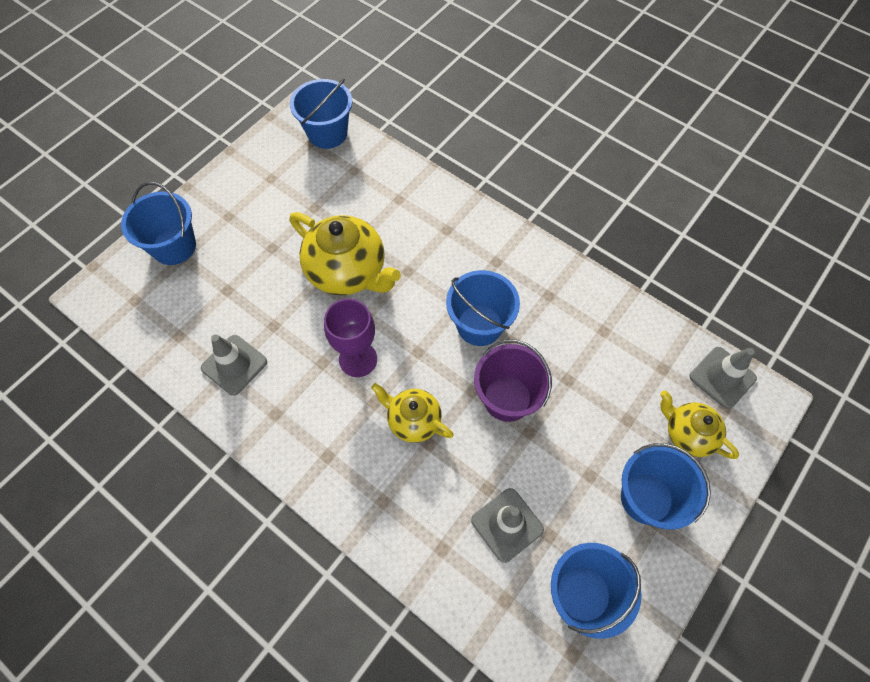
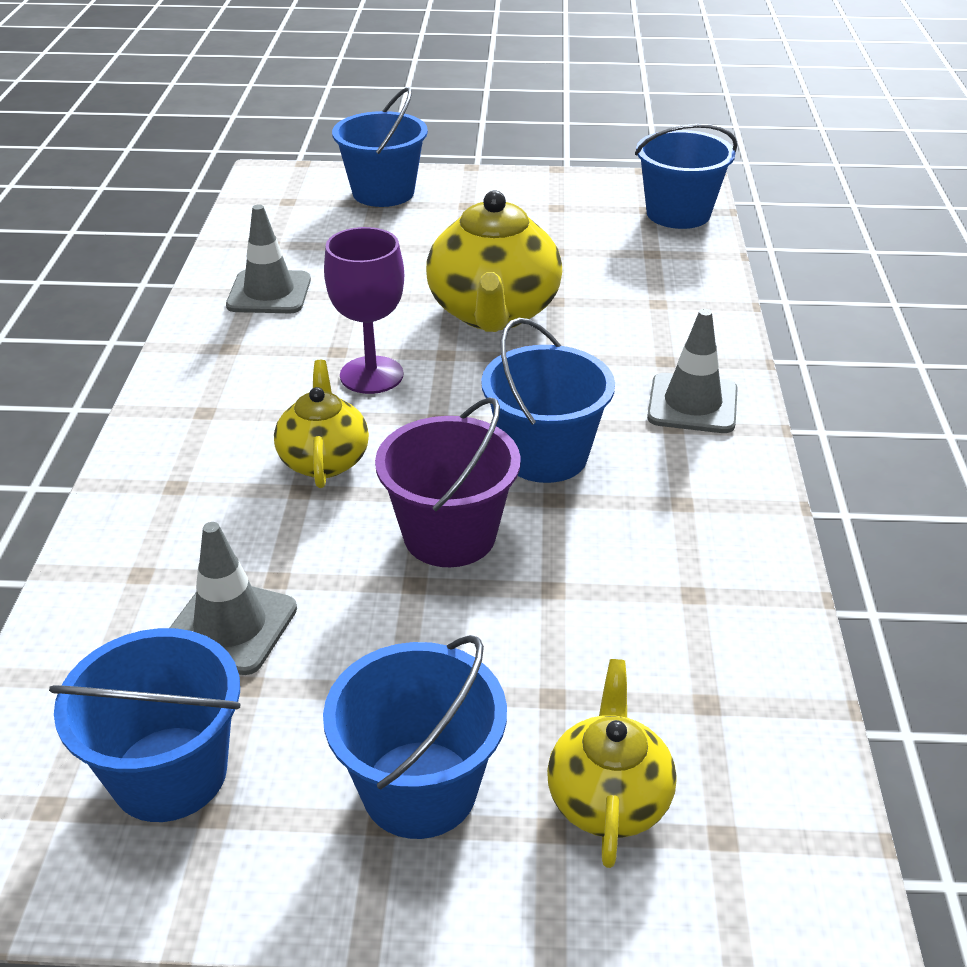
camera: 55 degrees right, 25 degrees down
grey traffic cone [689,347,757,409] -> grey traffic cone moved to [647,309,738,433]

